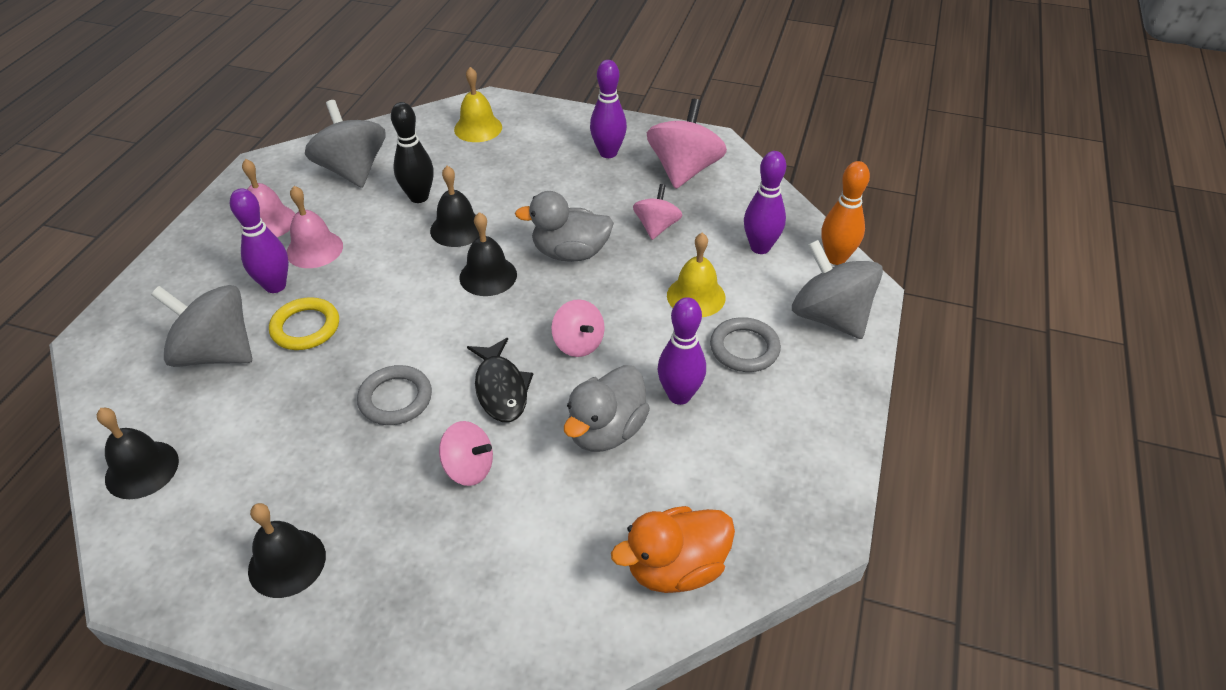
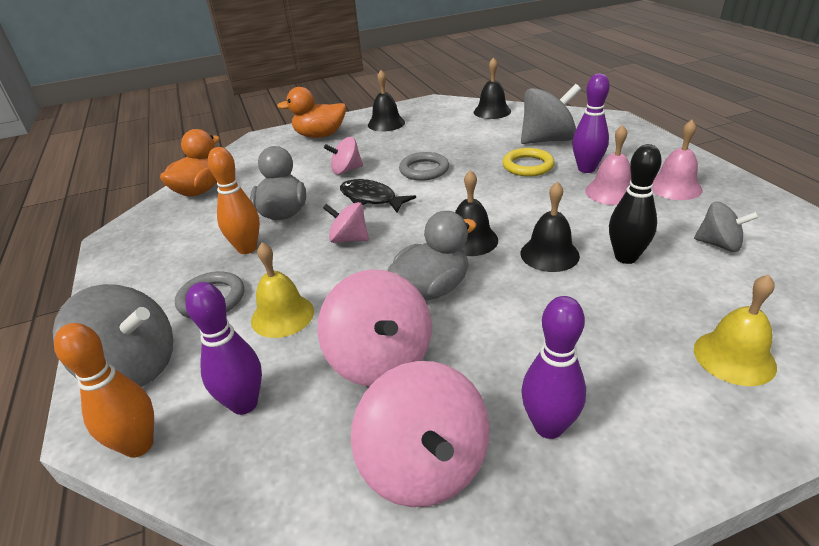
camera: 145 degrees right, 10 degrees down
grey spinning top [305,100,386,188] -> grey spinning top [694,202,759,252], size x0.58
pink spinning top [633,184,682,240] -> pink spinning top [317,269,431,387], size x1.72
purple bowling pin [657,297,706,405] -> orange bowling pin [208,147,260,254]
none -> orange duck [277,87,346,138]

